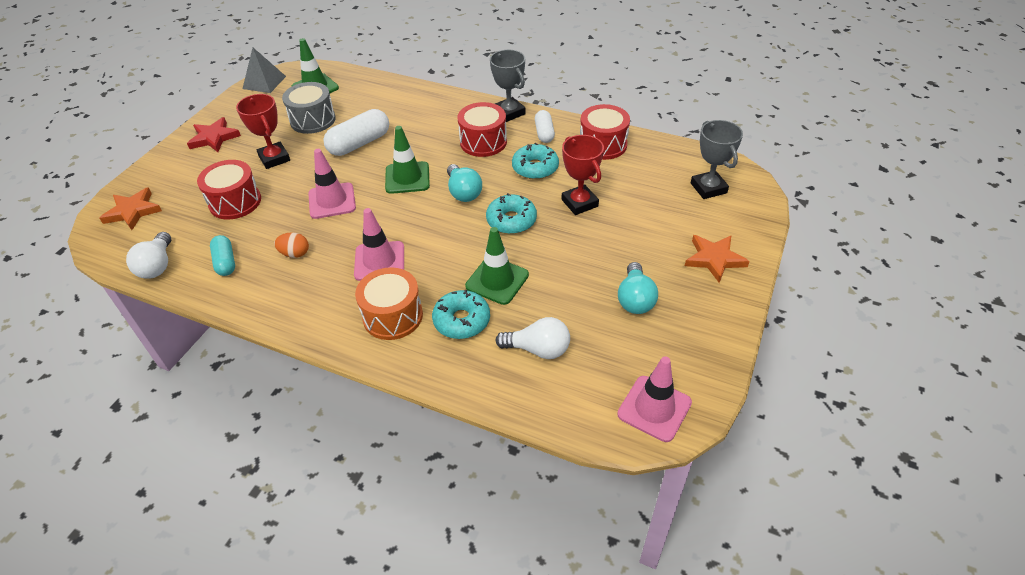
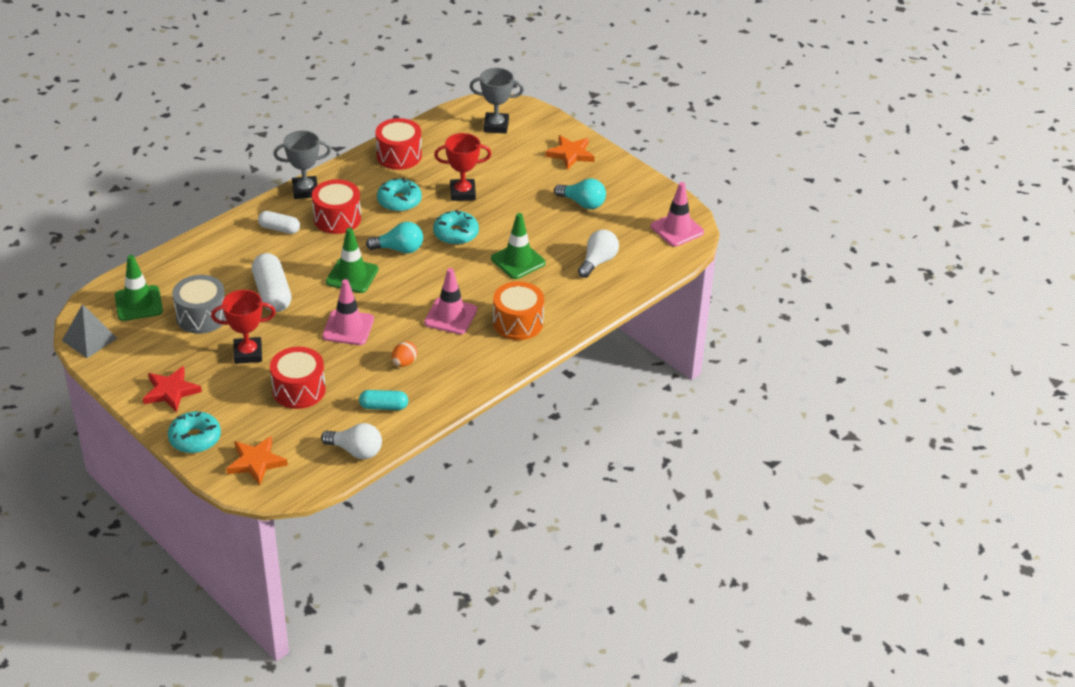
camera: 70 degrees left, 5 degrees down
turquoise donut [432,290,490,339] -> turquoise donut moved to [168,411,221,453]
white capsule [535,110,555,143] -> white capsule moved to [258,211,300,234]

